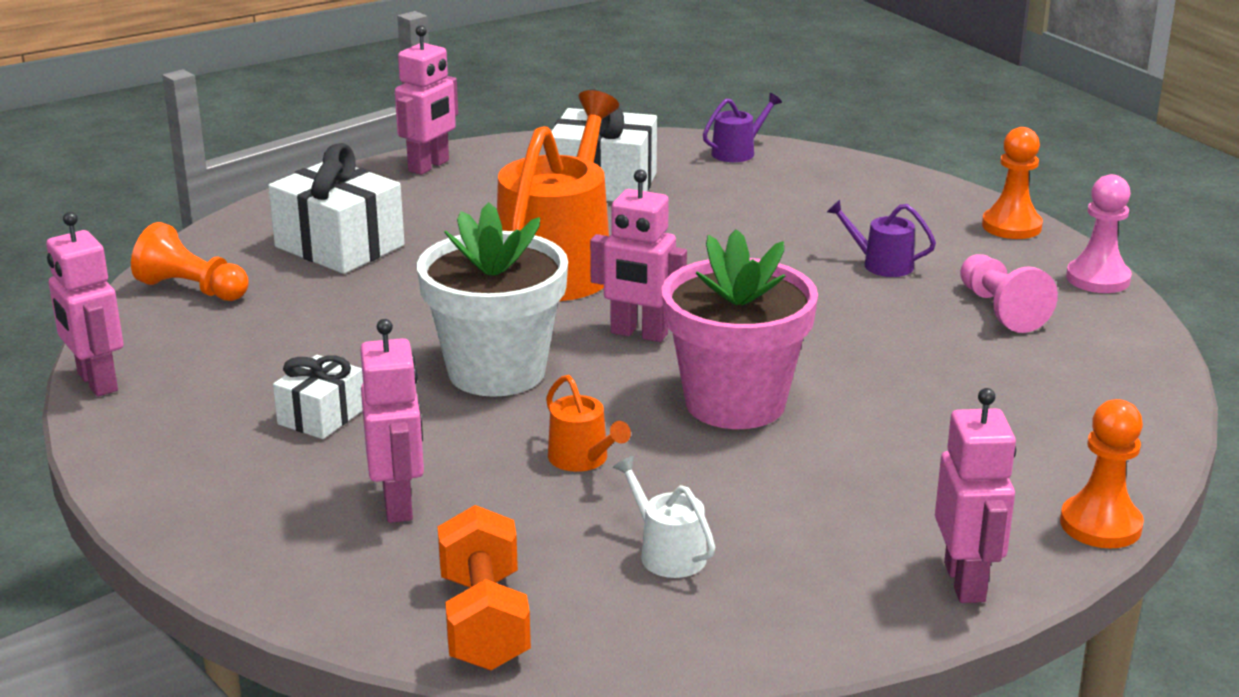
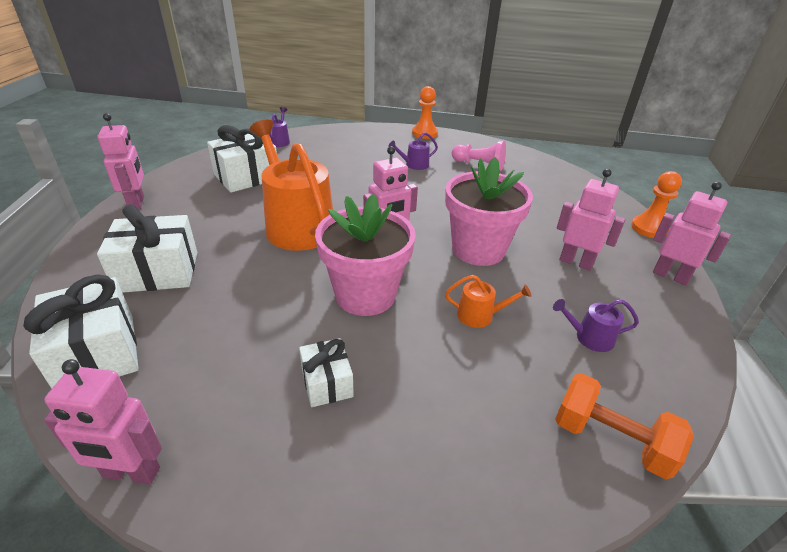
camera: 50 degrees left, 10 degrees up
orange pawn [131,222,249,301] -> white gift [23,275,139,389]
pink robot [360,319,424,523] -> pink robot moved to [557,169,625,271]
white flower pot [417,202,568,397] -> pink flower pot [315,194,416,316]
white watering can [613,456,715,578] -> purple watering can [553,299,639,352]
pink pawn [1066,174,1132,293] -> none

